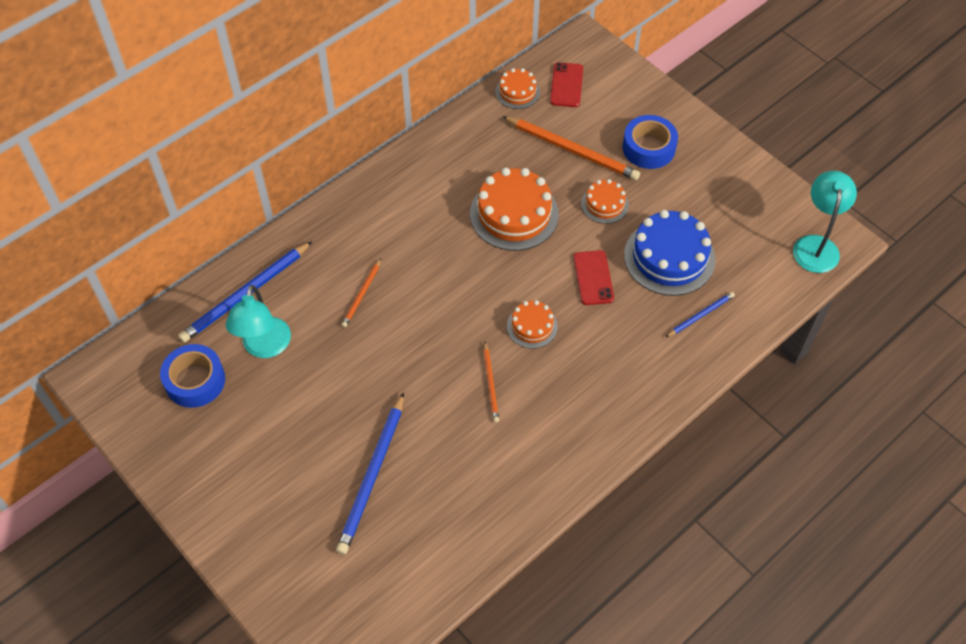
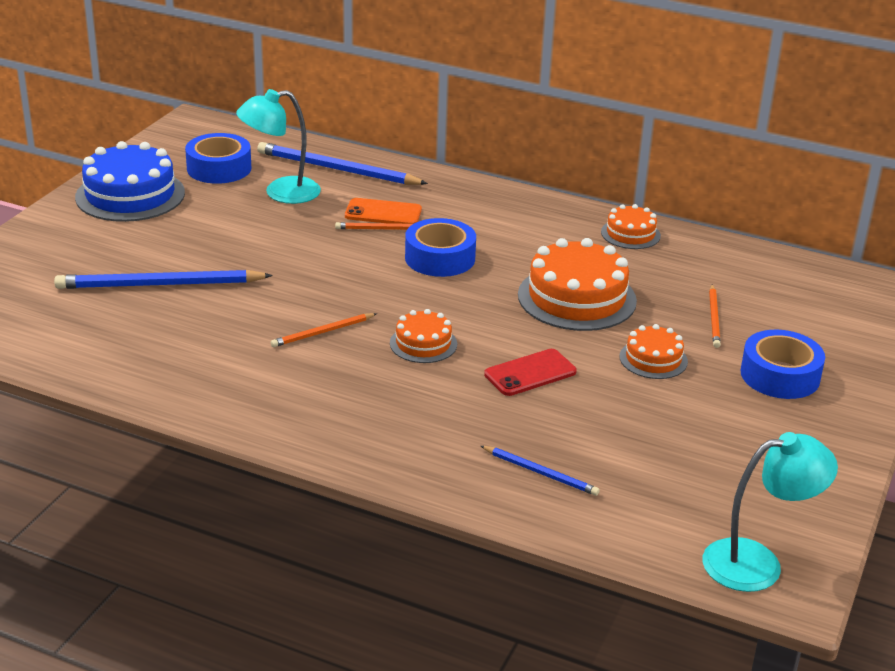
camera: 65 degrees right, 25 degrees down
orange cake [495,68,540,109] -> orange cake moved to [601,204,661,249]
orange pencil [502,116,640,180] -> orange pencil [709,285,721,348], size x0.53
red phone [550,62,583,107] -> none
blue cake [624,210,716,296] -> blue cake moved to [75,141,185,222]
none -> orange phone [345,198,422,224]
none -> blue tape [405,218,476,277]

